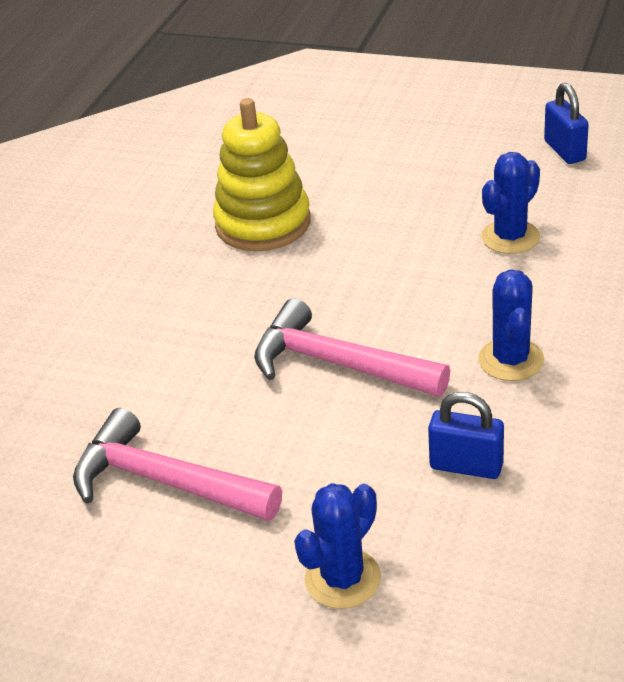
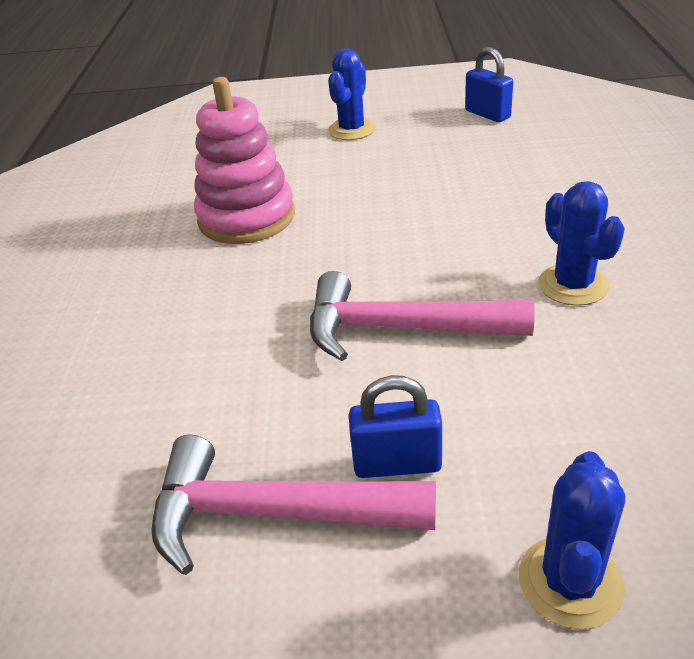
camera: 20 degrees left, 0 degrees up
yellow stacking toy [213,98,311,251] -> pink stacking toy [194,77,295,244]
blue padlock [428,392,504,479] -> blue padlock moved to [349,375,442,478]
blue cactus [481,152,540,254] -> blue cactus moved to [328,48,376,140]

